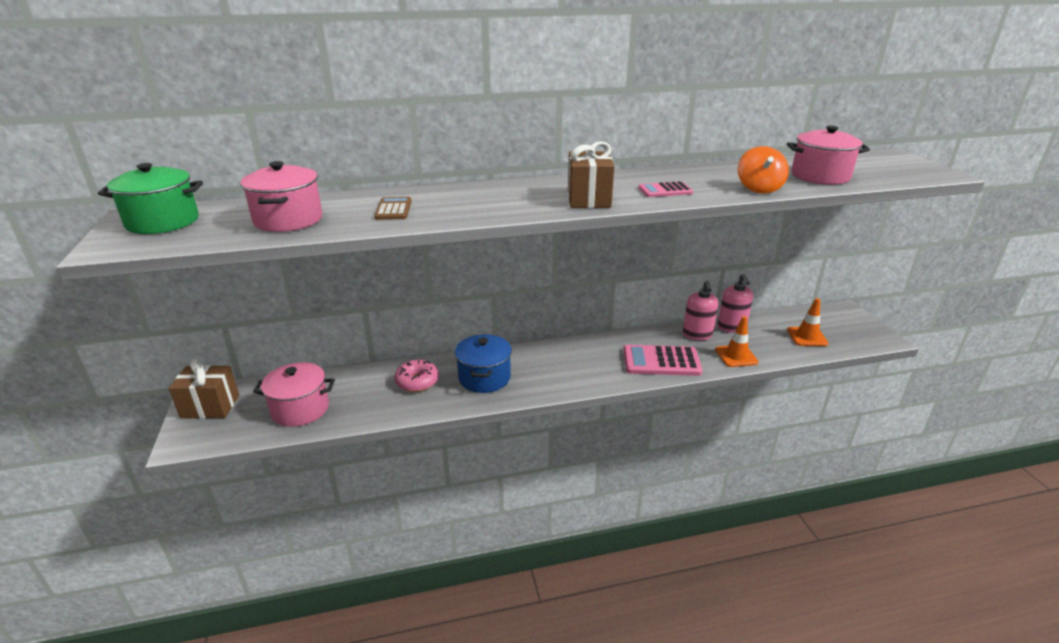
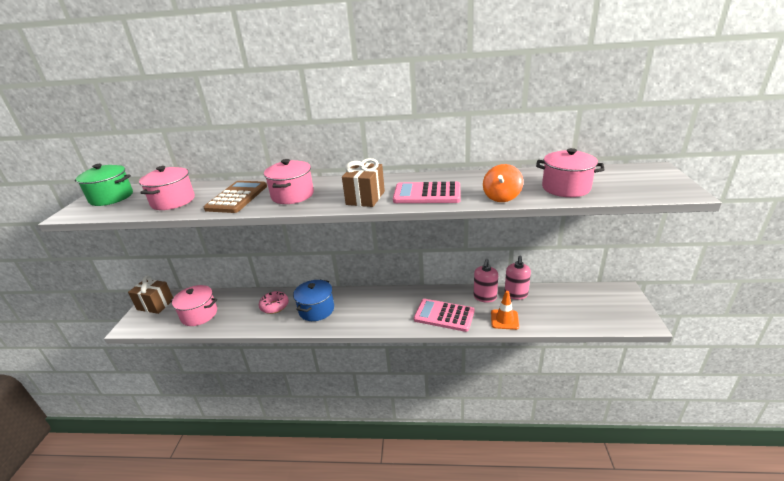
camera: 20 degrees right, 0 degrees up
brown calculator [374,197,412,220] -> brown calculator [204,181,267,213], size x1.80
pink calculator [638,181,693,197] -> pink calculator [393,182,461,203], size x1.80
orange traffic cone [787,298,829,346] -> none
none -> pink pot [264,159,314,204]

